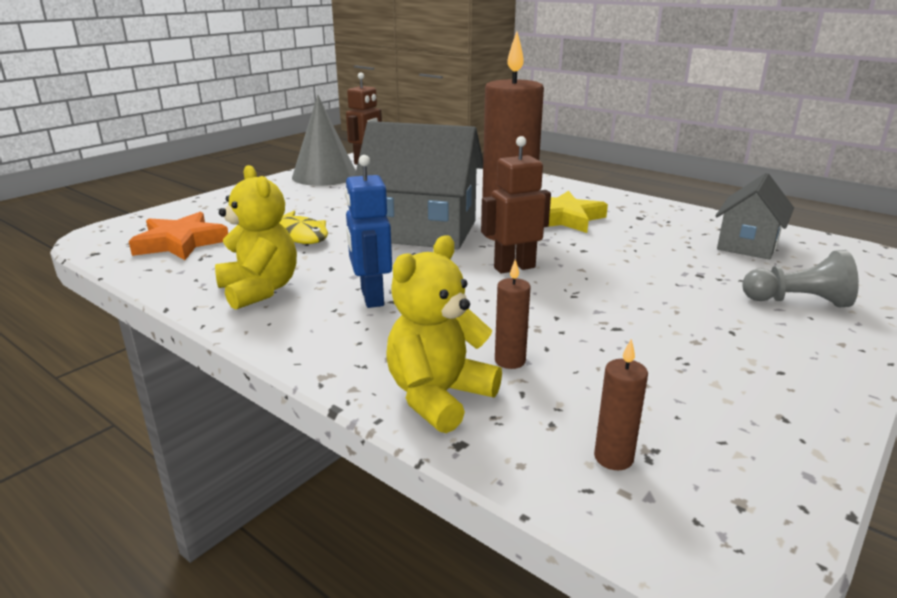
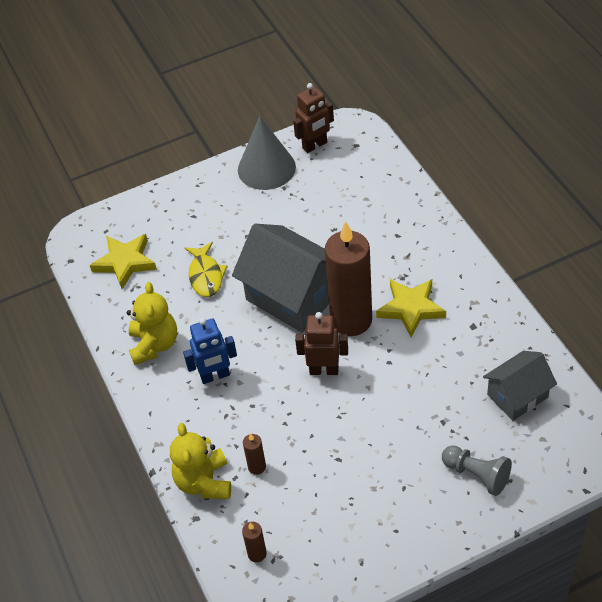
camera: 30 degrees right, 25 degrees up
orange star [129,212,228,260] -> yellow star [90,234,157,289]
blue robot [345,155,392,308] -> blue robot turned 120 degrees counterclockwise [183,318,237,384]
yellow teddy bear [386,235,502,433] -> yellow teddy bear turned 75 degrees counterclockwise [170,423,231,499]

